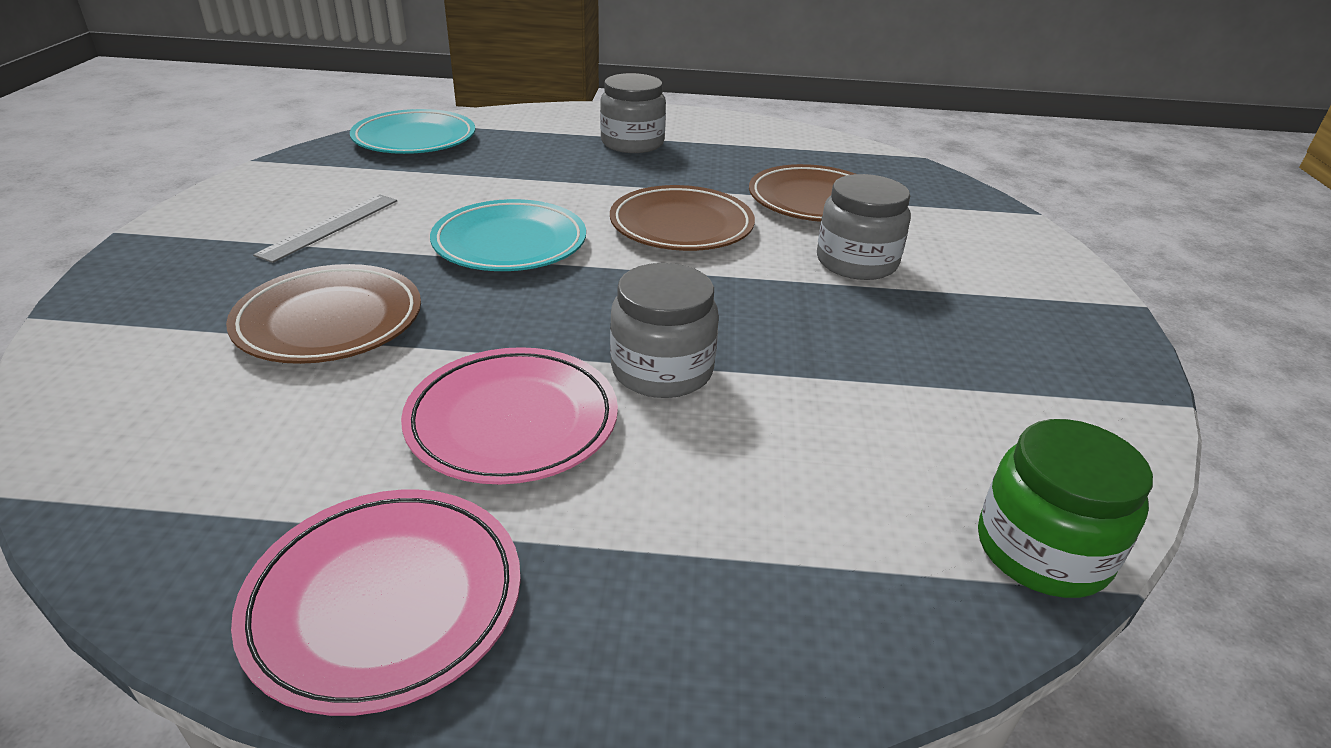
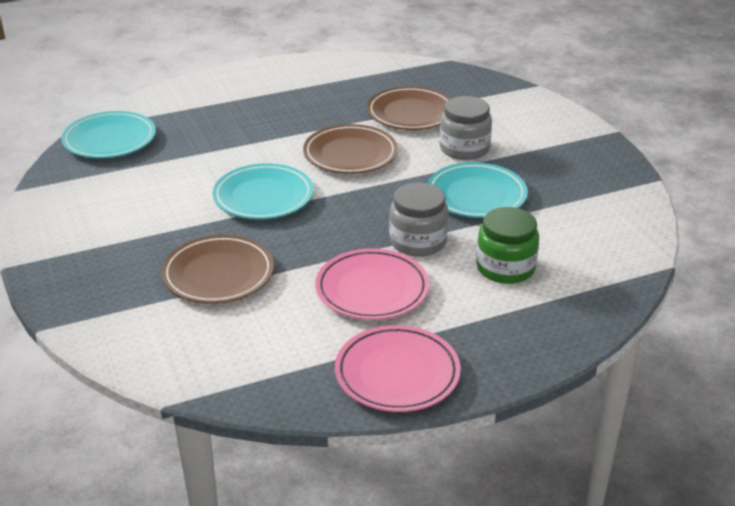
camera: 25 degrees left, 0 degrees up
grey ruler [253,194,397,263] -> none
grey jar [600,73,666,153] -> none
green jar [978,419,1153,598] -> green jar moved to [476,207,539,284]
none -> turquoise plate [428,162,528,218]

